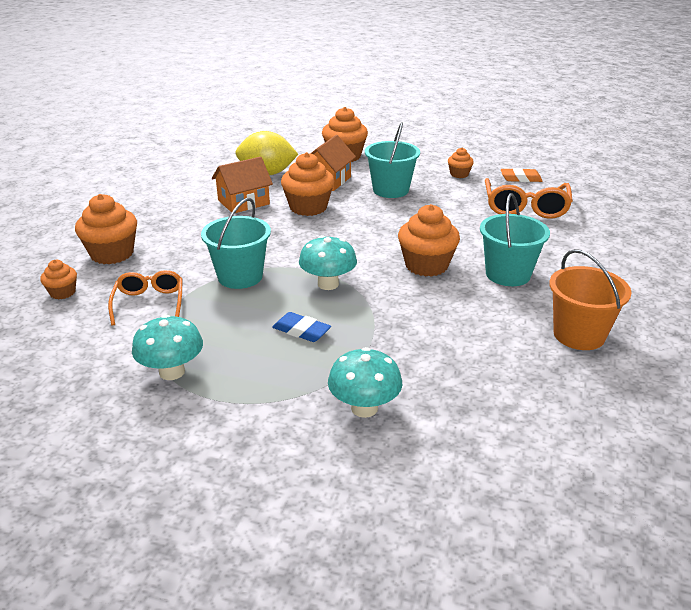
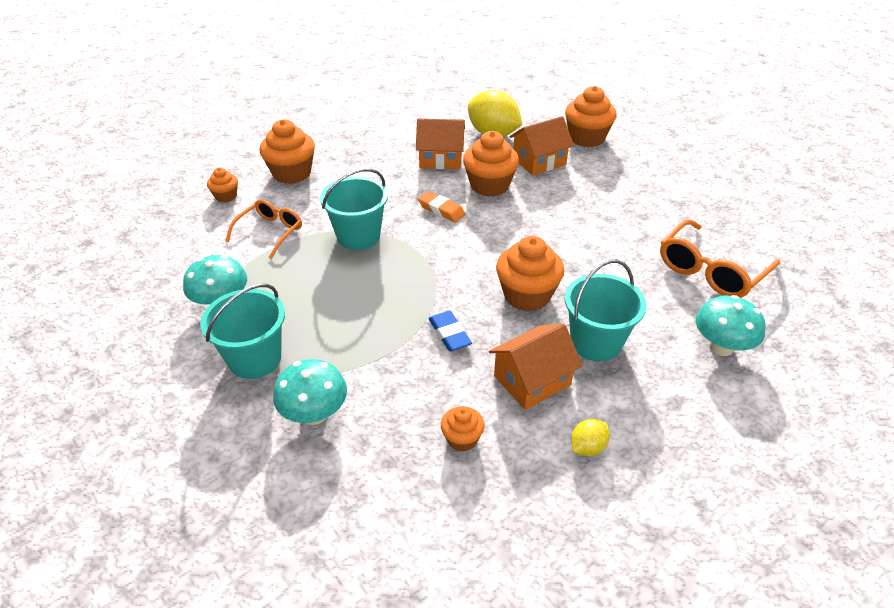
camera: 35 degrees right, 10 degrees up
blue eraser [272,312,331,342] -> blue eraser moved to [429,311,472,351]
turquoise mushroom [299,235,357,290] -> turquoise mushroom moved to [696,295,766,356]
turquoise bucket [365,122,420,198] -> turquoise bucket moved to [200,284,285,379]
orange cupcake [448,148,474,178] -> orange cupcake moved to [441,406,484,452]
orange eraser [501,168,542,182] -> orange eraser moved to [418,191,465,222]
orange bucket [549,249,632,350] -> yellow lemon [571,419,610,456]
none -> orange house [489,324,583,410]

